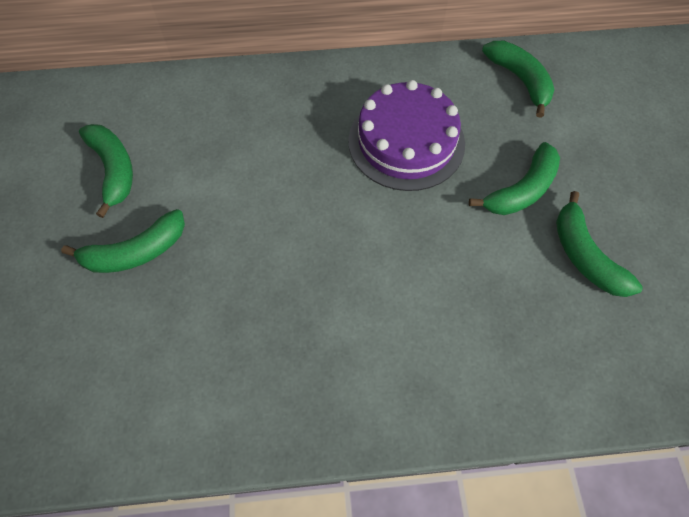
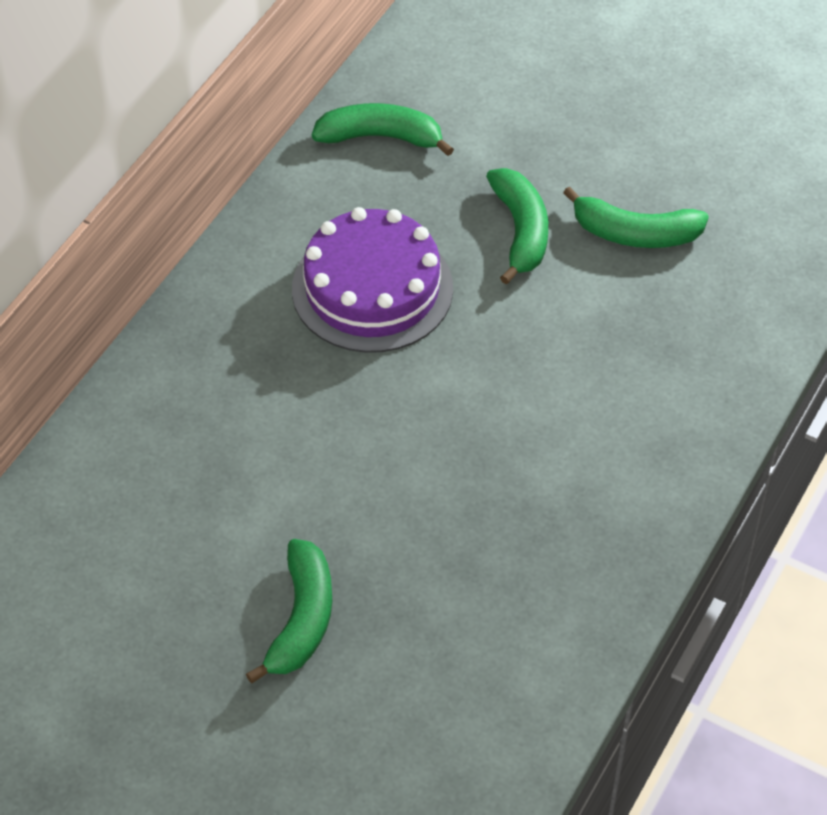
camera: 55 degrees left, 10 degrees down
green banana [79,124,133,218] -> none

